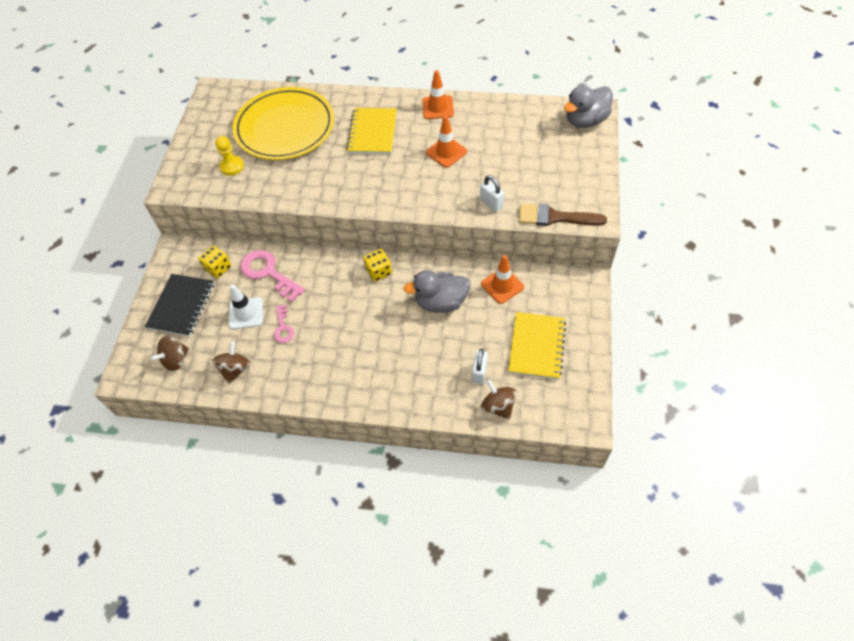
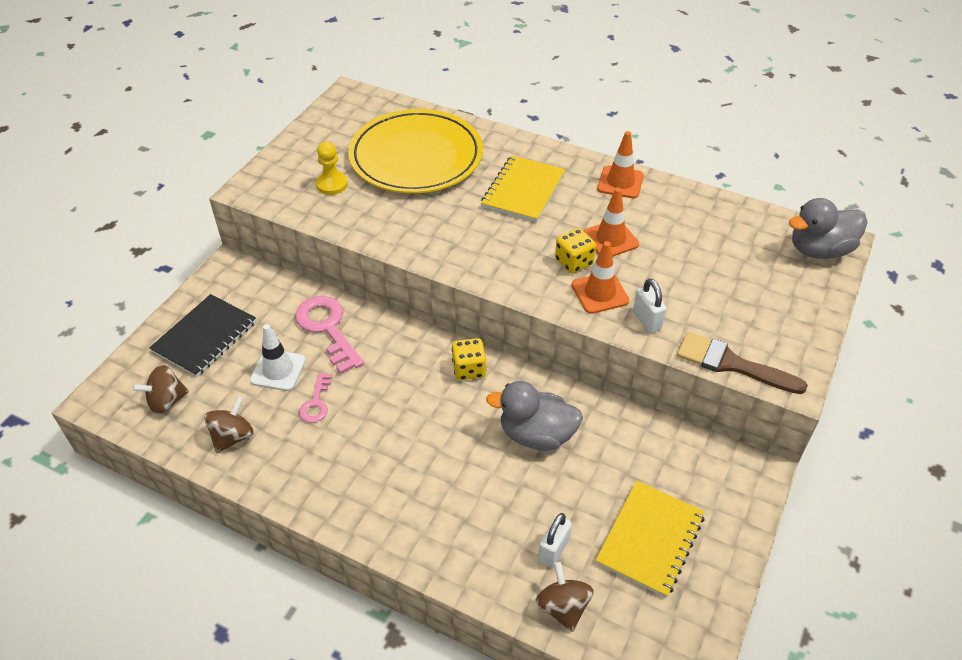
camera: 15 degrees right, 10 degrees down
yellow dice [199,246,231,278] -> yellow dice moved to [555,228,596,274]
orange traffic cone [481,255,524,304] -> orange traffic cone moved to [572,241,629,314]

